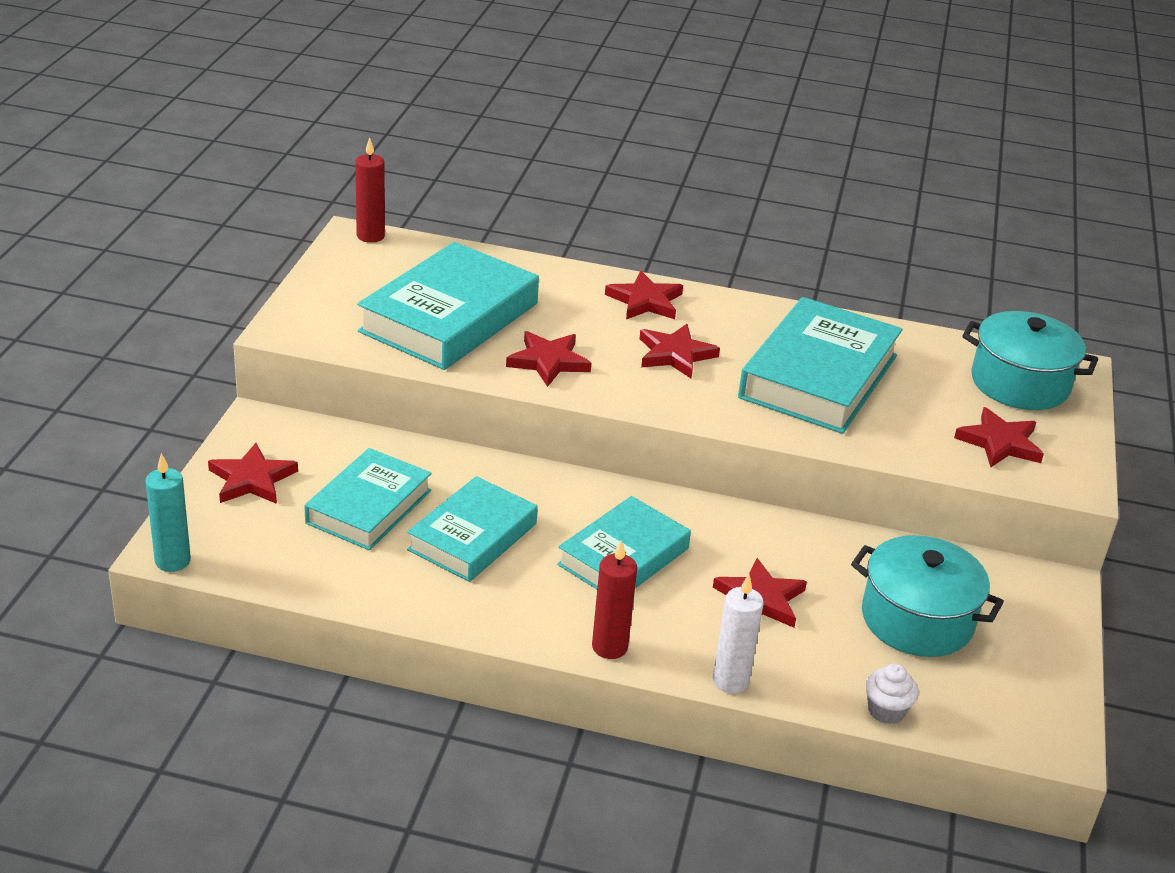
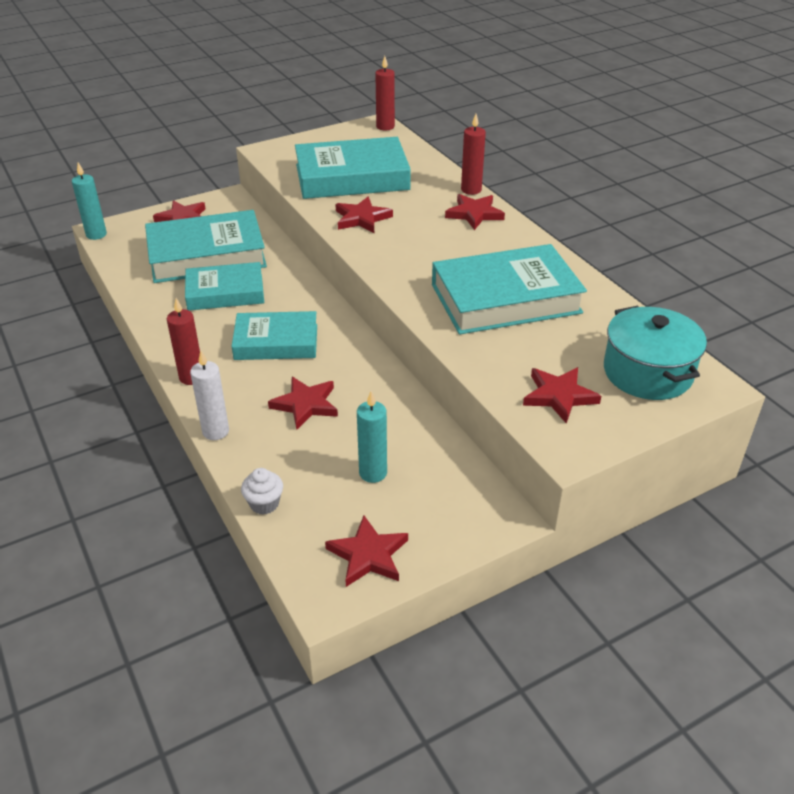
camera: 50 degrees right, 5 degrees up
turquoise book [304,448,432,550] -> turquoise book [145,210,267,283], size x1.55
red star [639,324,720,379] -> red star moved to [325,515,408,587]
turquoise pot [851,535,1004,657] -> turquoise candle [357,391,387,483]
none -> red candle [461,114,486,195]

